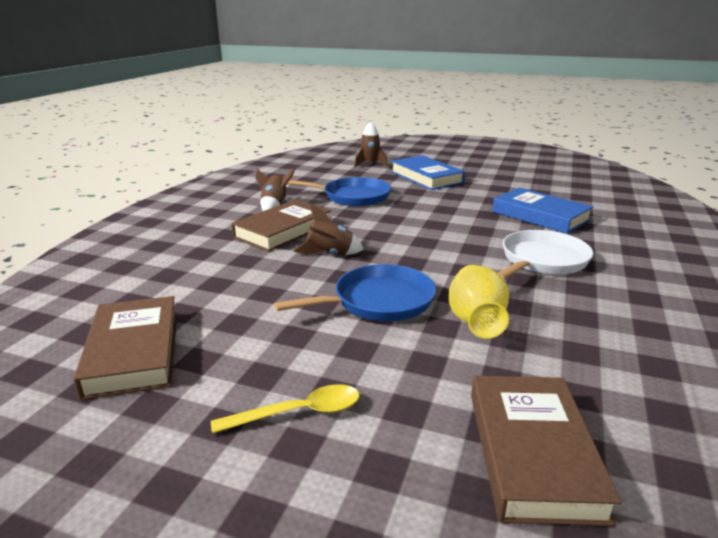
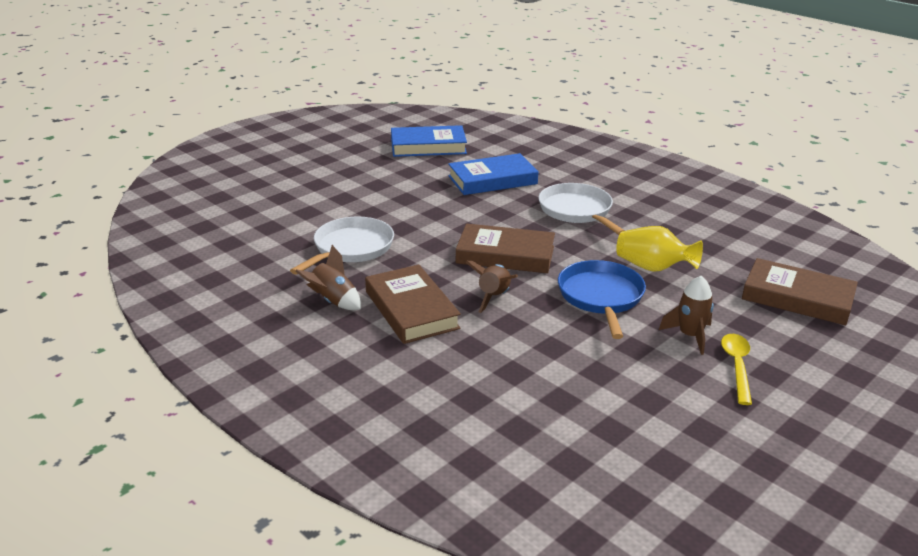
camera: 65 degrees left, 5 degrees up
brown book [73,296,177,400] -> brown book moved to [456,224,555,273]
blue pan [287,177,391,206] -> white pan [290,217,394,275]
brown rocket [354,122,388,168] -> brown rocket moved to [659,276,714,355]
blue book [391,155,465,190] -> blue book moved to [391,125,467,157]

